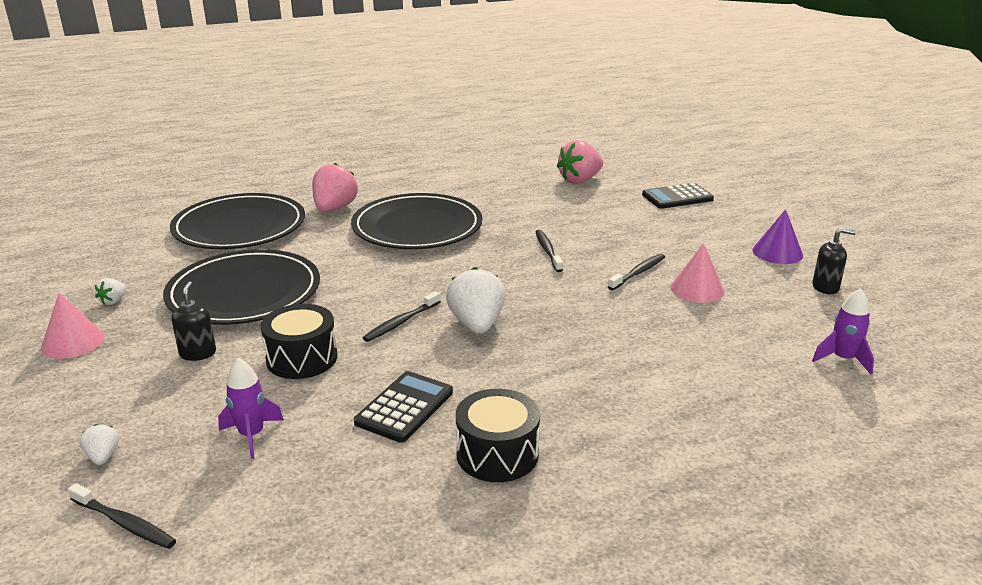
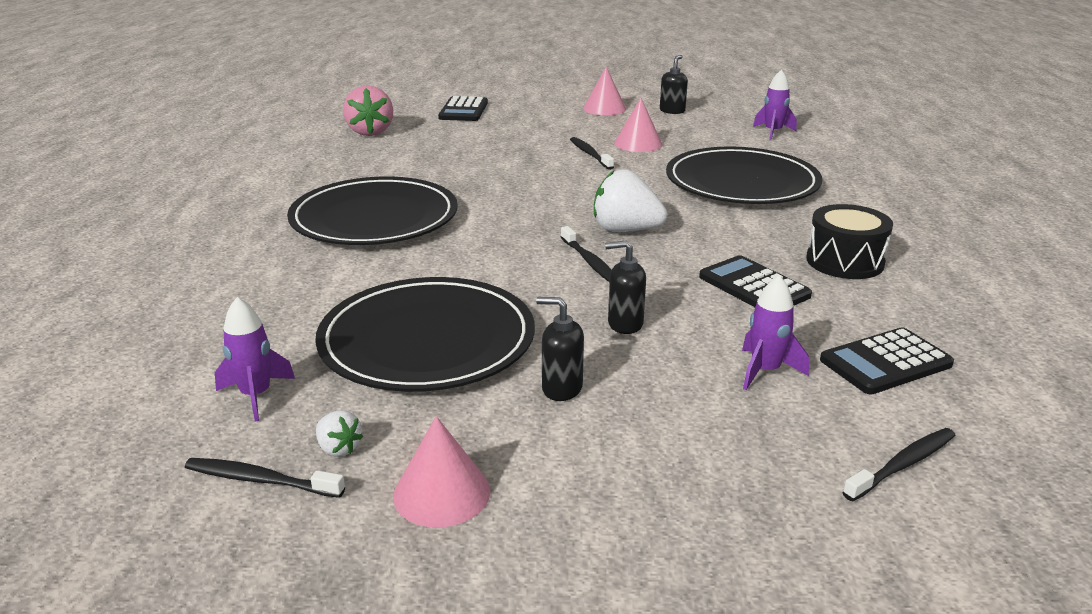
camera: 65 degrees left, 0 degrees up
white strawberry [80,424,119,465] -> none
black plate [170,193,305,249] -> black plate moved to [666,146,822,204]
black drum [260,304,337,379] -> black soap dispenser [605,240,646,334]
pink strawberry [312,163,358,212] -> none
black toothbrush [536,230,563,272] -> black toothbrush moved to [185,458,345,498]
purple cone [753,209,803,264] -> pink cone [583,67,626,115]
none -> purple rocket [215,297,295,421]
none -> black calculator [820,327,954,395]

